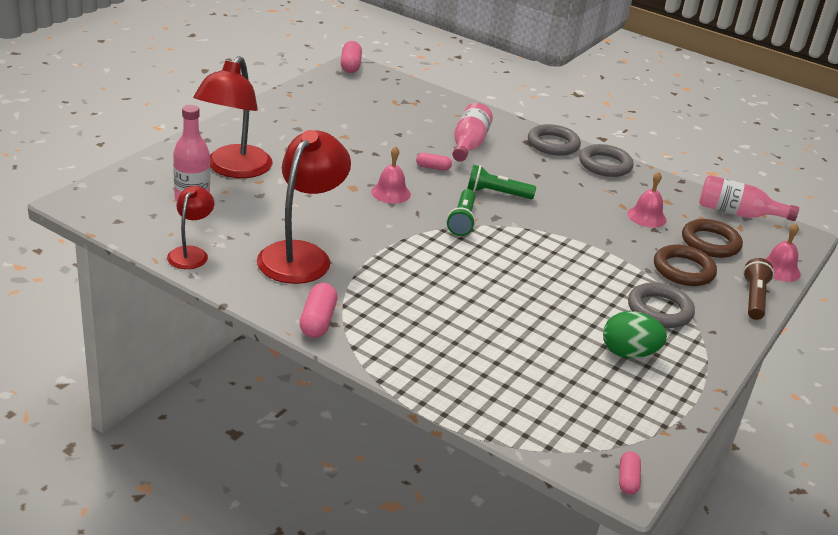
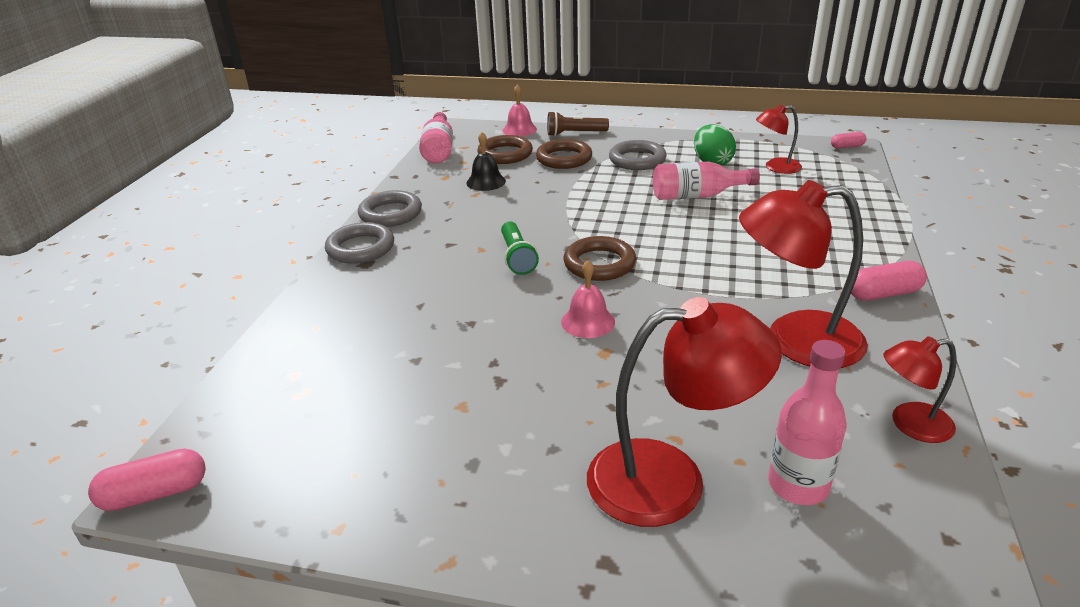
camera: 105 degrees left, 0 degrees up
pink capsule [416,153,452,171] -> none
green flashlight [447,189,476,236] -> brown ring [563,236,636,281]
pink bottle [452,103,493,162] -> pink bottle moved to [653,162,760,200]
pink bell [628,172,667,228] -> black bell [466,132,506,191]
none -> red lamp [756,104,802,174]

